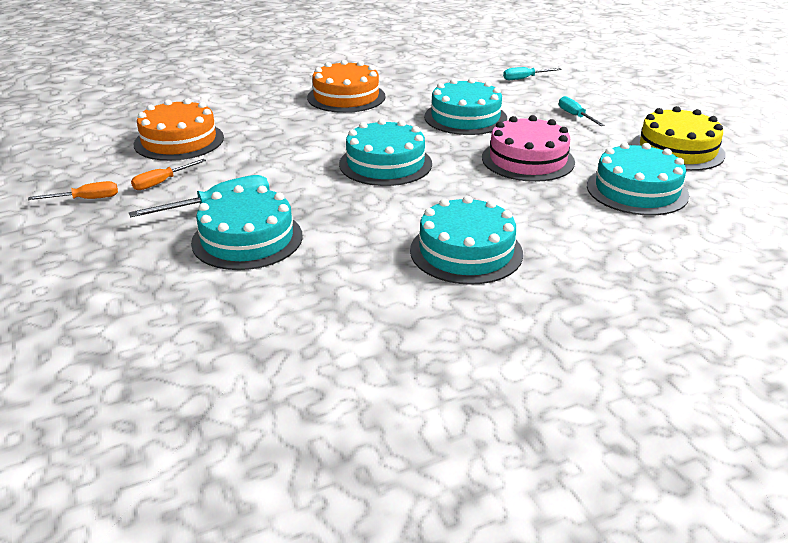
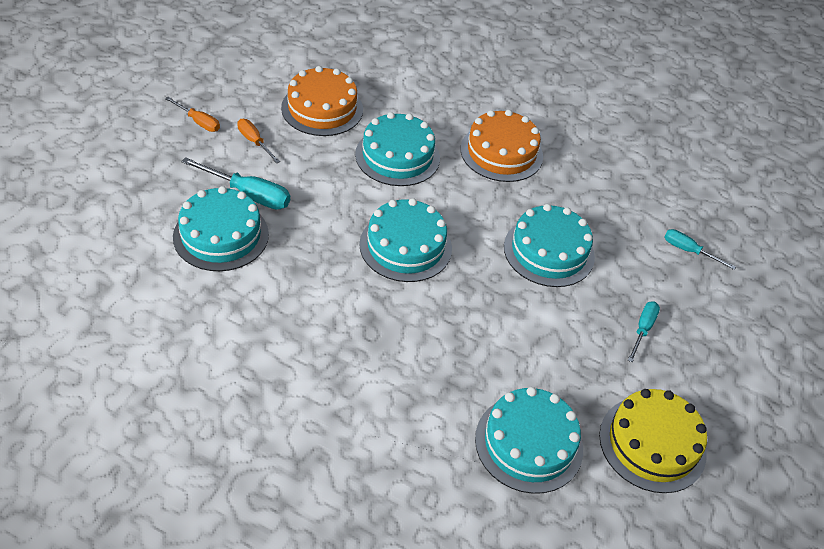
camera: 45 degrees right, 15 degrees up
orange screwdriver [131,159,206,190] -> orange screwdriver turned 45 degrees clockwise [237,119,280,163]
turquoise cake [410,196,523,285] -> turquoise cake moved to [355,112,440,186]
pink cake [482,115,575,182] -> none

